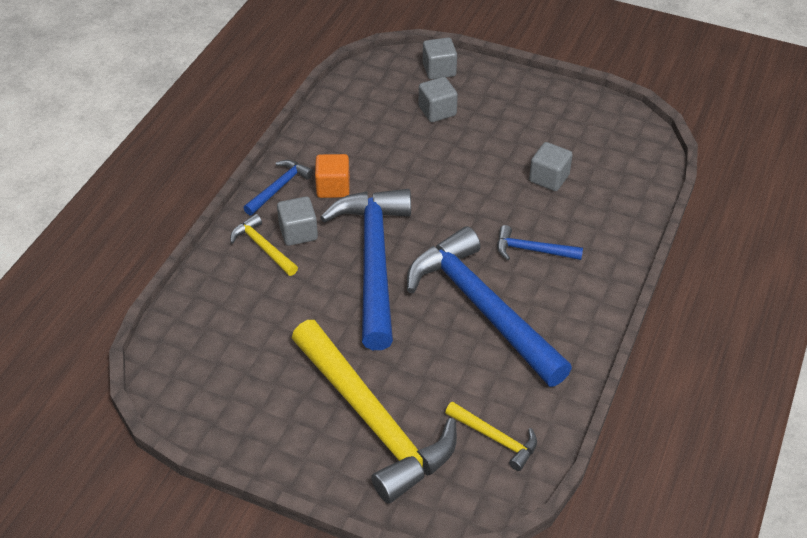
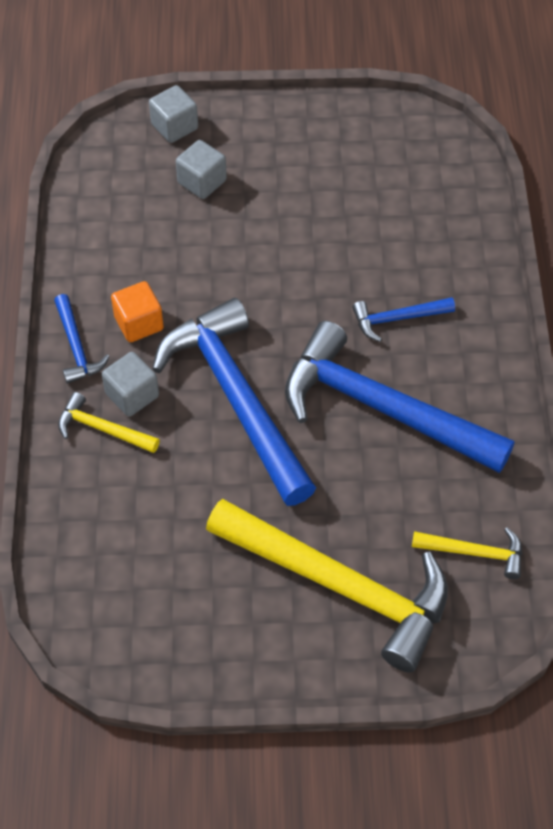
camera: 25 degrees left, 10 degrees up
blue hammer [243,160,313,215] -> blue hammer turned 150 degrees clockwise [54,294,110,384]
grey cube [529,142,573,191] -> none

